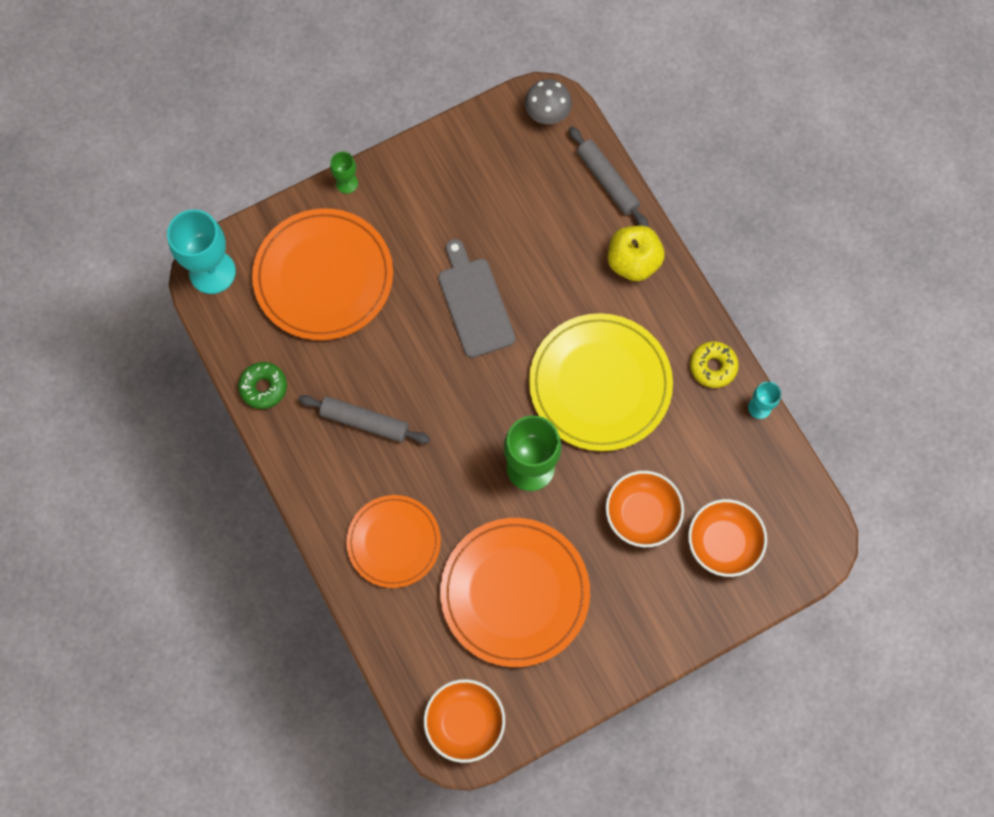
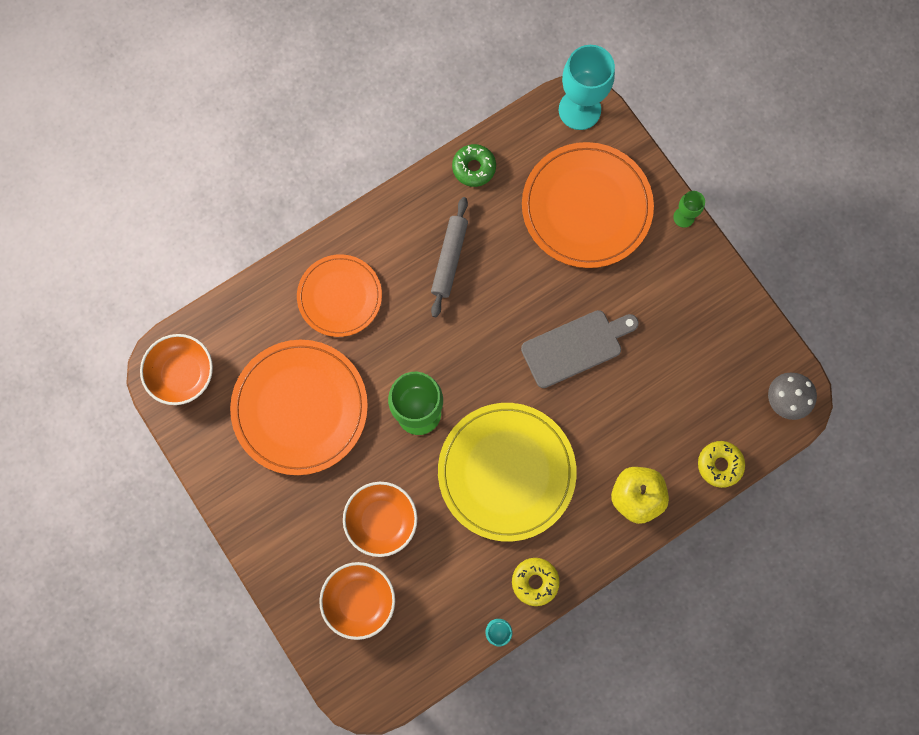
camera: 85 degrees right, 5 degrees up
grey rolling pin [569,126,649,227] -> yellow donut [698,441,745,488]

